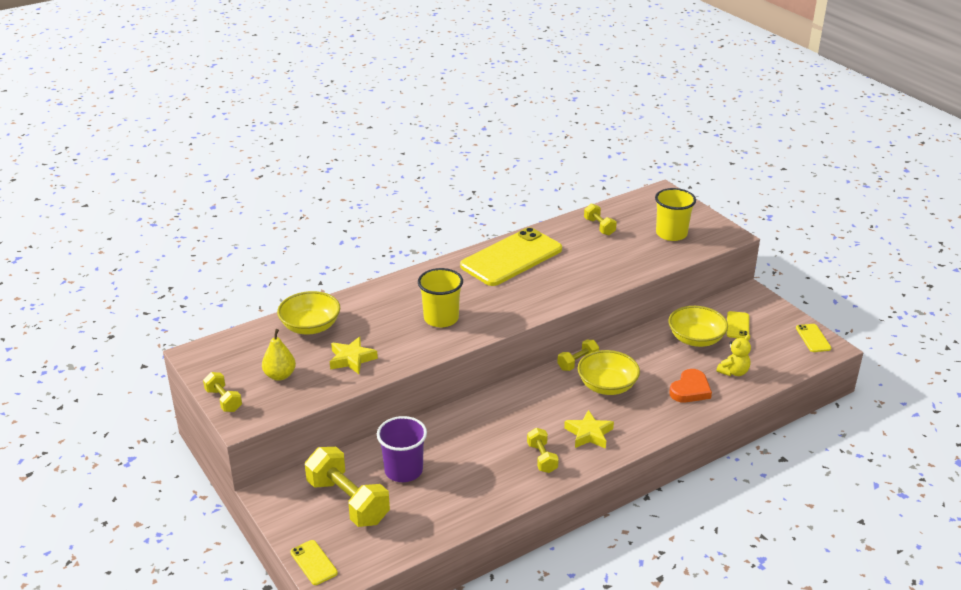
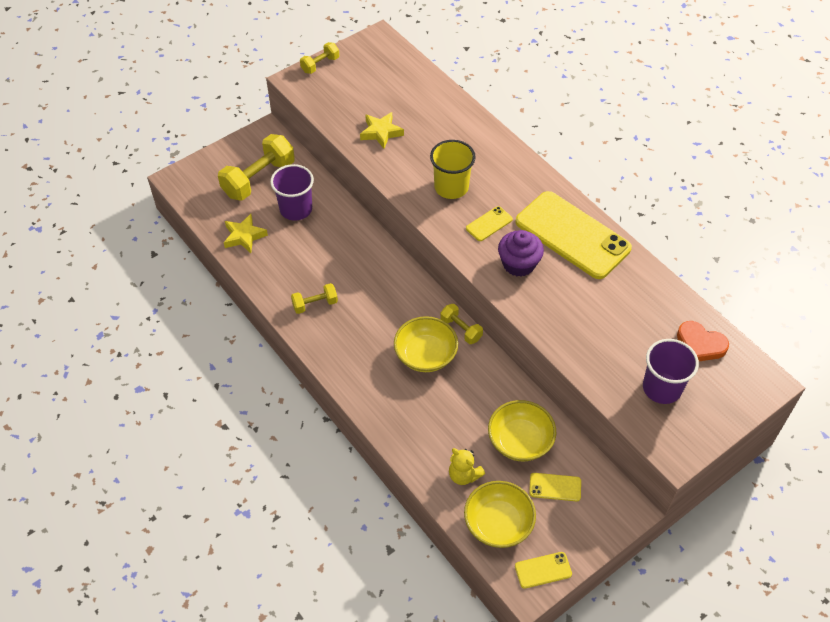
camera: 85 degrees right, 20 degrees up
yellow pear [262,329,296,381] -> none
yellow bowl [277,291,340,334] -> yellow bowl moved to [464,481,536,548]
yellow phone [290,540,338,585] -> yellow phone moved to [466,206,513,241]
yellow star [564,410,614,449] -> yellow star moved to [224,214,268,253]
yellow dumbbell [584,203,617,235] -> none
yellow cup [655,188,696,241] -> purple cup [643,339,699,404]
orange heart [669,369,712,403] -> orange heart moved to [677,321,729,361]
none -> purple cupcake [498,230,544,277]

